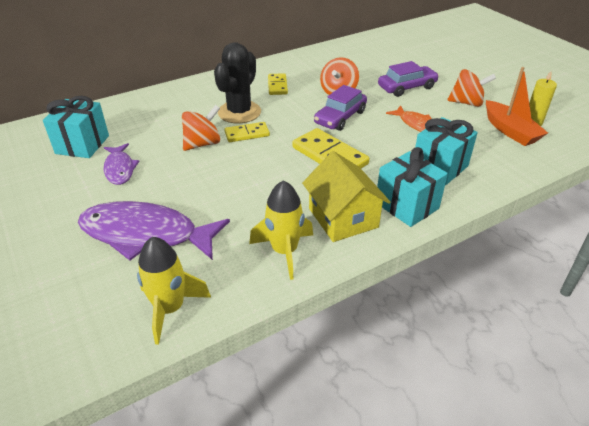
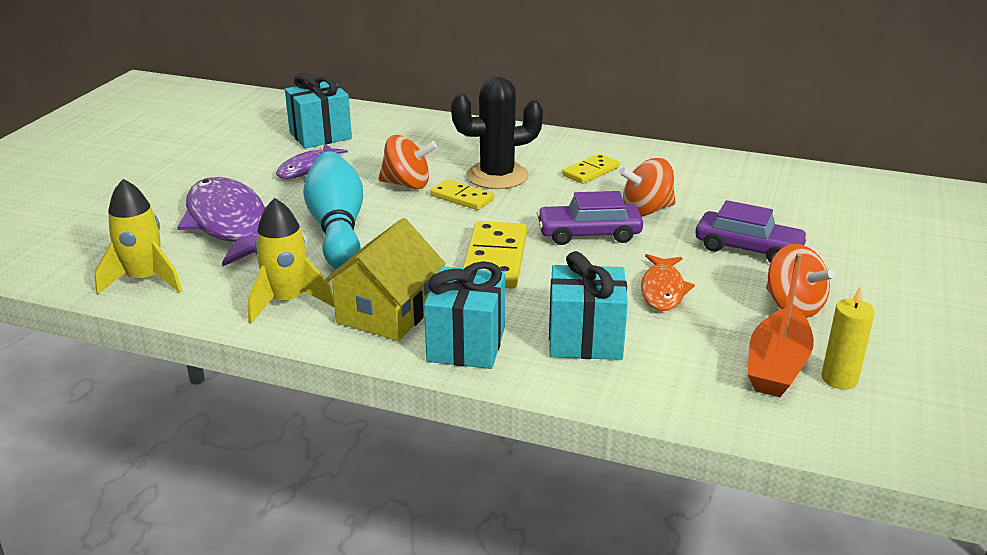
camera: 50 degrees right, 10 degrees down
none -> turquoise bowling pin [303,151,363,269]

